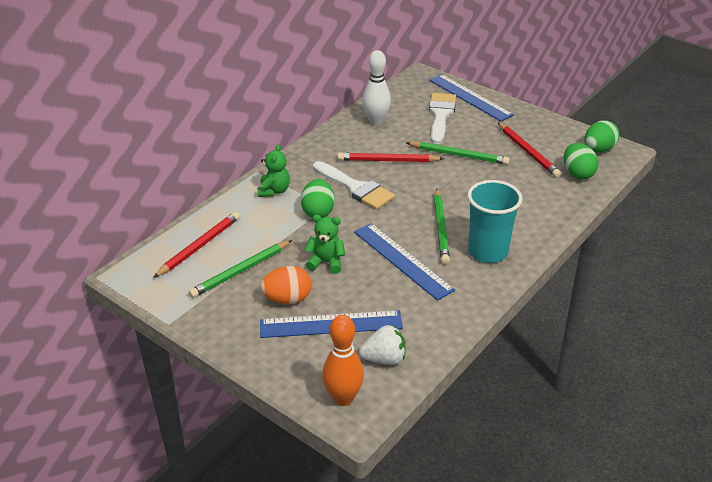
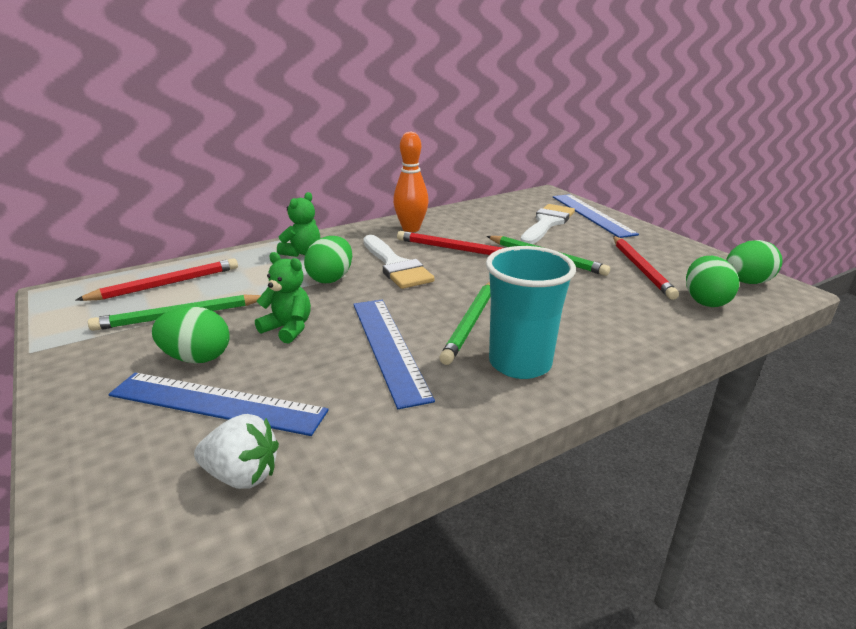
camera: 20 degrees right, 10 degrees down
orange egg [261,266,311,304] -> green egg [152,307,230,364]
orange bowling pin [322,315,364,406] -> orange bowling pin moved to [393,131,429,232]
white bowling pin [362,50,391,125] -> none

